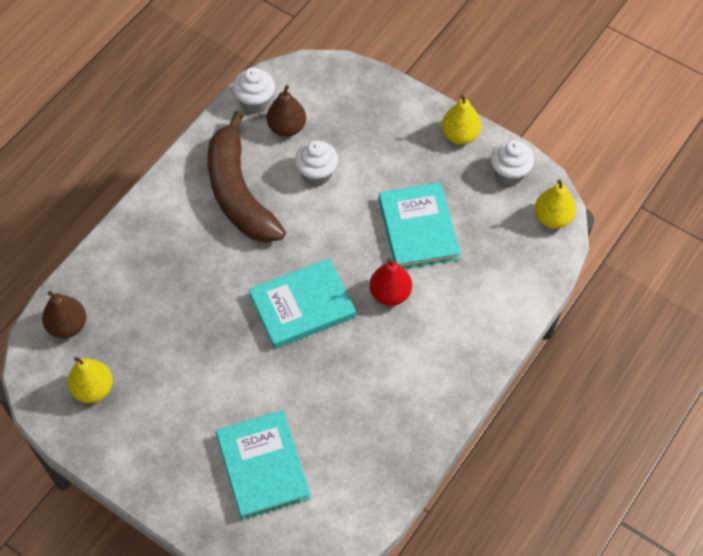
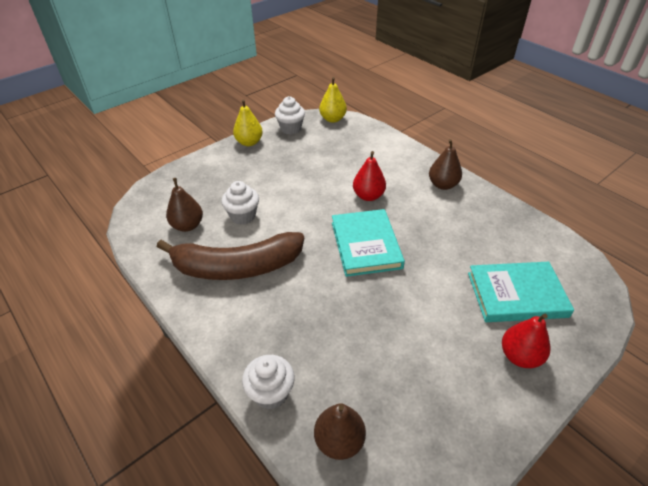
camera: 75 degrees left, 15 degrees down
yellow pear [67,357,113,403] -> none
white cupcake [233,67,275,113] -> white cupcake moved to [242,355,295,409]
turquoise book [379,182,460,269] -> none
none -> brown pear [429,139,462,190]
none -> red pear [502,314,551,368]

